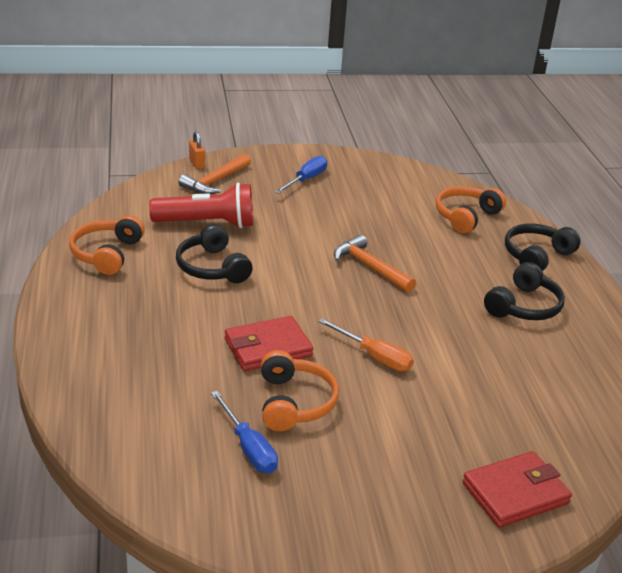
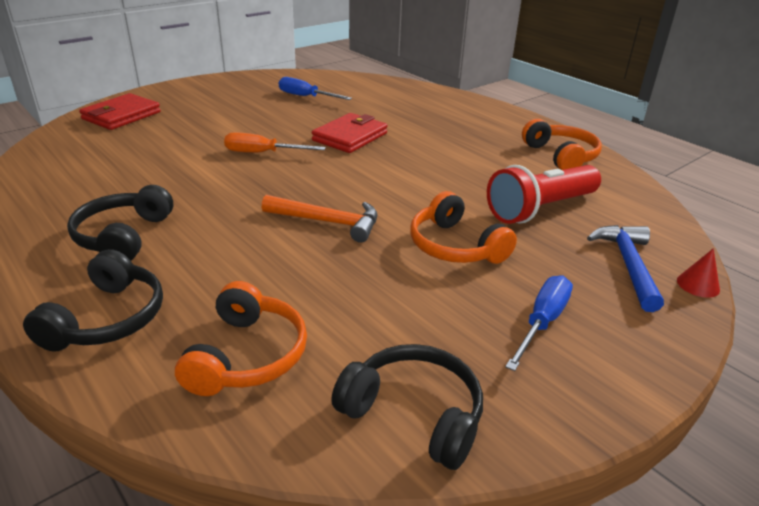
camera: 150 degrees right, 0 degrees up
black headphones [176,224,252,283] -> black headphones moved to [331,344,483,470]
orange hammer [179,154,251,194] -> blue hammer [587,225,664,312]
orange padlock [189,131,205,169] -> red cone [677,248,720,298]
orange headphones [261,350,339,431] -> orange headphones moved to [410,191,517,264]
blue screwdriver [274,156,327,194] -> blue screwdriver turned 150 degrees counterclockwise [505,275,573,371]

